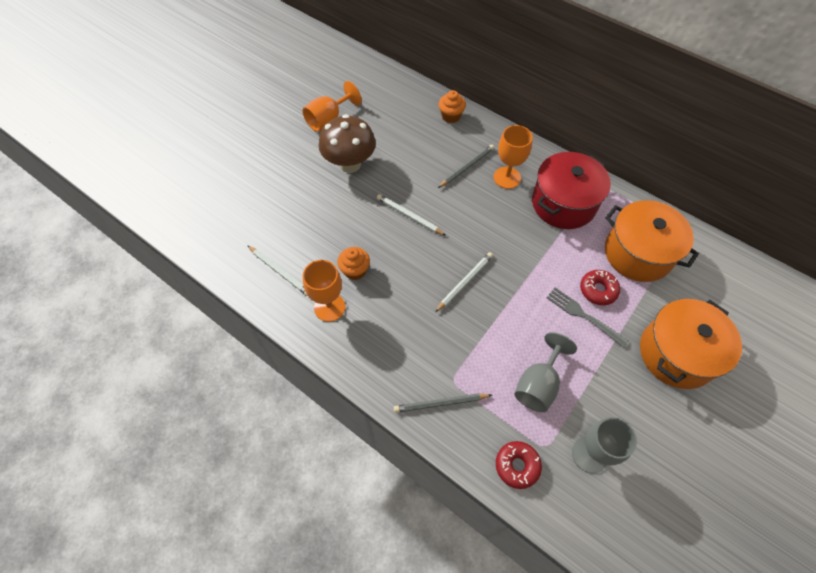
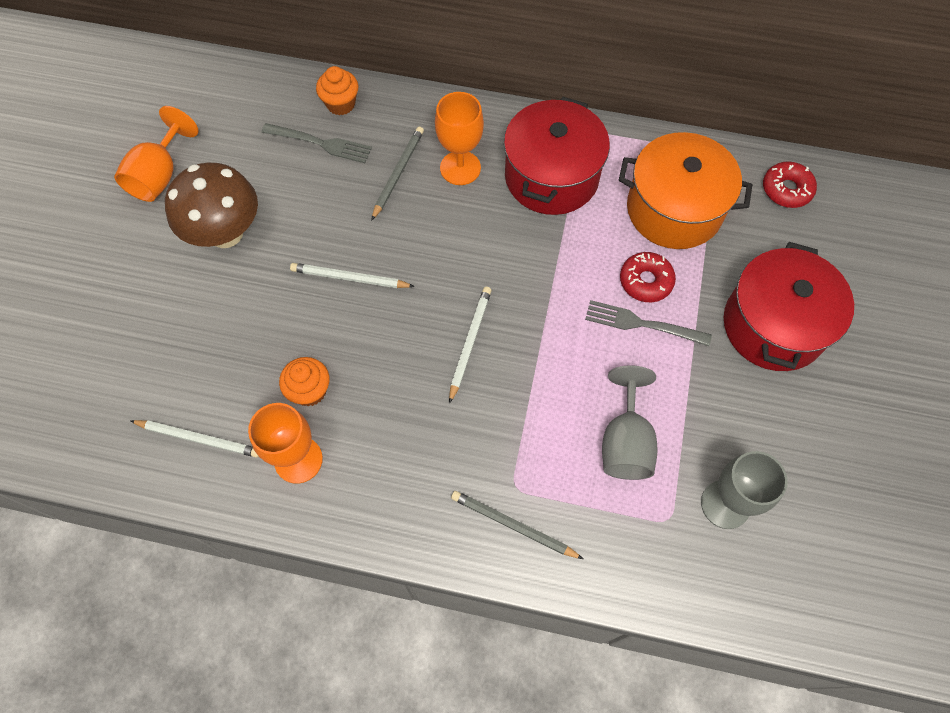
camera: 25 degrees left, 5 degrees up
grey pencil [394,393,492,413] -> grey pencil turned 60 degrees clockwise [451,491,583,559]
red donut [496,441,542,489] -> red donut moved to [763,161,817,208]
orange pot [640,299,742,389] -> red pot [724,242,854,371]
none -> grey fork [261,123,372,163]

